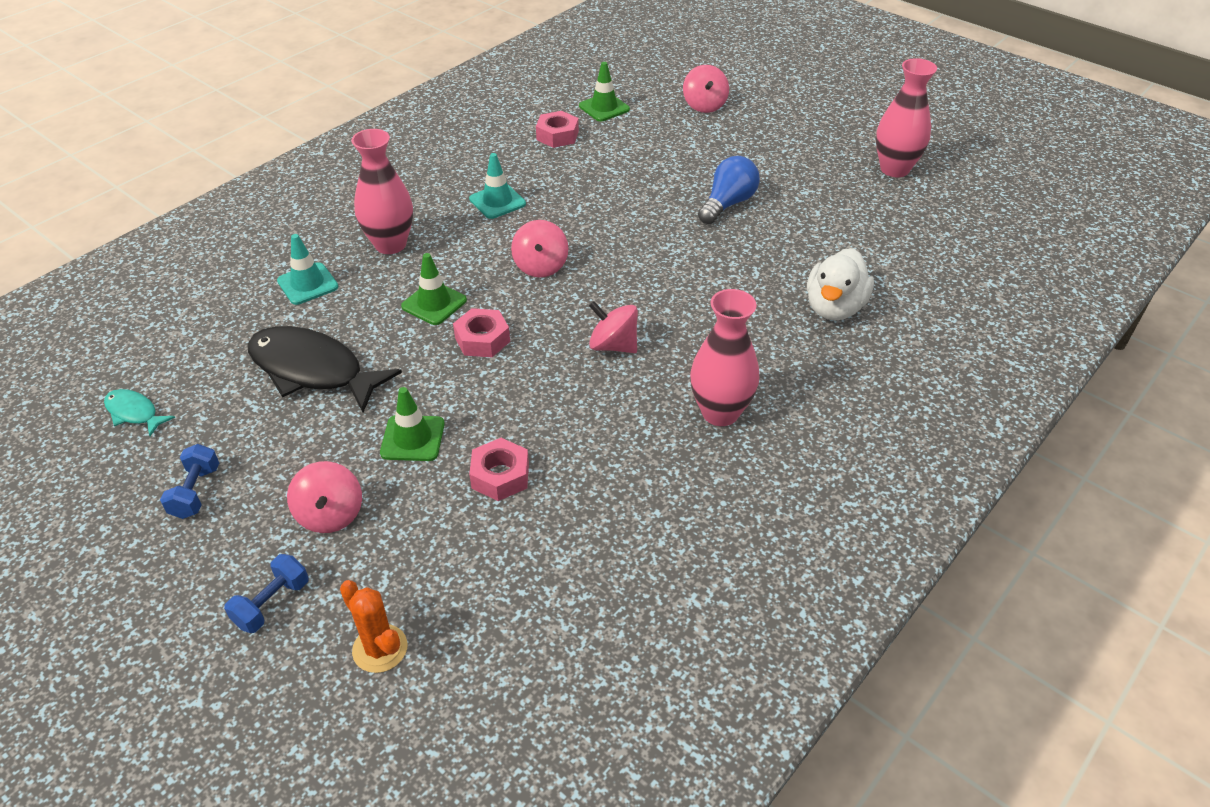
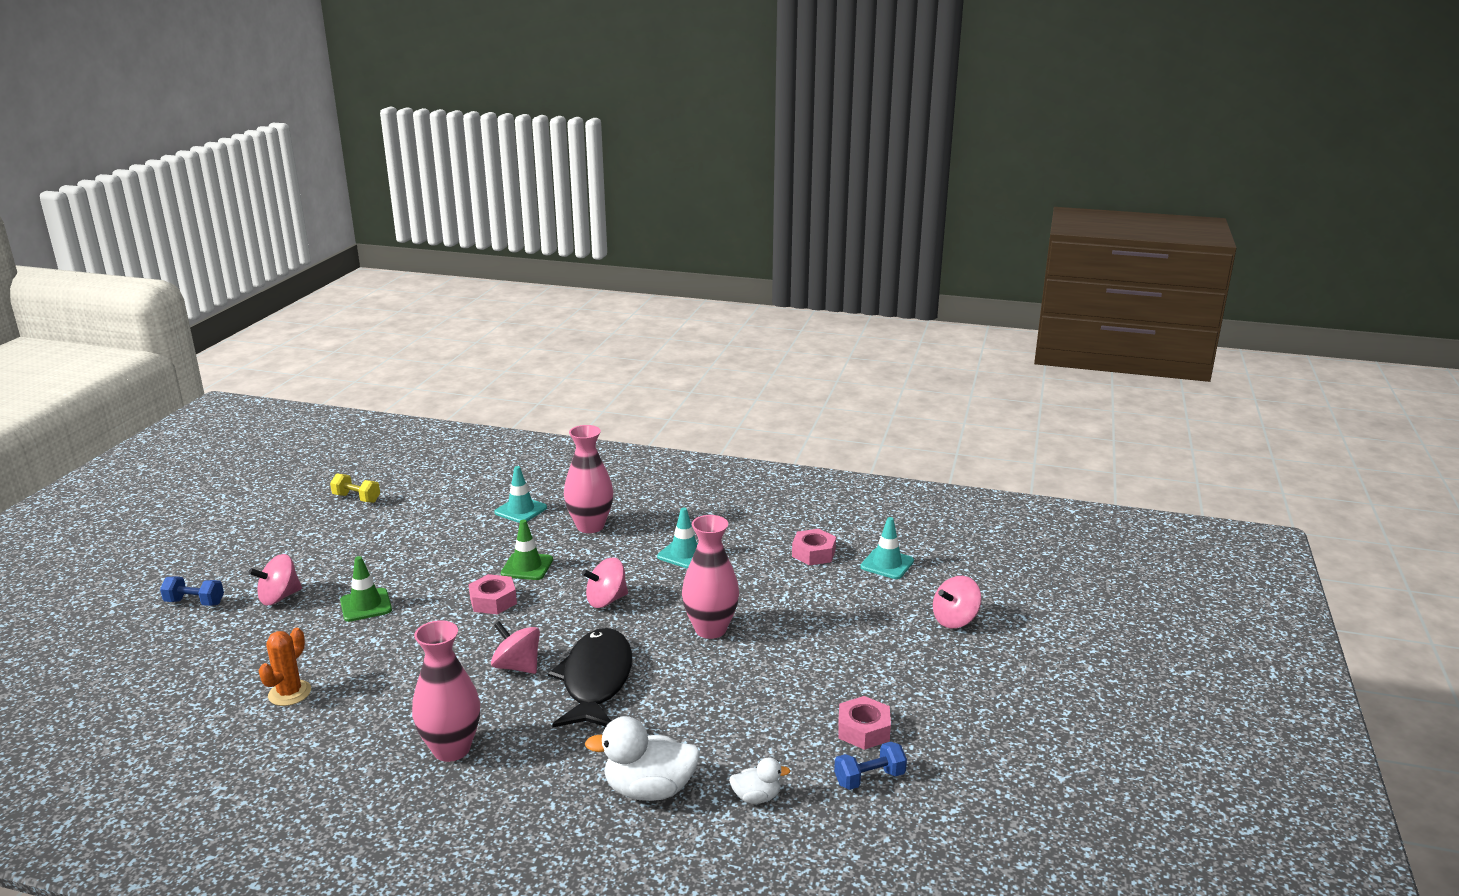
camera: 65 degrees right, 20 degrees down
turquoise fish [104,389,175,436] -> yellow dumbbell [330,474,380,503]
blue dumbbell [160,444,219,519] -> blue dumbbell moved to [834,742,907,790]
black fish [248,326,402,413] -> black fish moved to [548,628,632,727]
orange cactus [340,580,407,673] -> orange cactus moved to [259,628,311,706]
pink nut [469,438,529,501] -> pink nut moved to [839,696,891,750]
green traffic cone [579,62,630,122] -> turquoise traffic cone [860,517,914,579]
pink spinning top [589,301,638,353] -> pink spinning top turned 60 degrees counterclockwise [491,621,540,674]
blue light bulb [698,156,760,224] -> none
pink vase [876,58,937,177] -> pink vase moved to [682,515,739,639]
none -> white duck [729,757,791,804]

